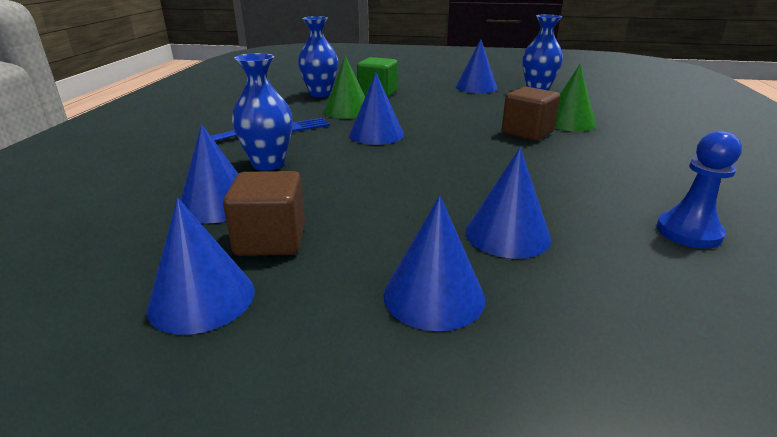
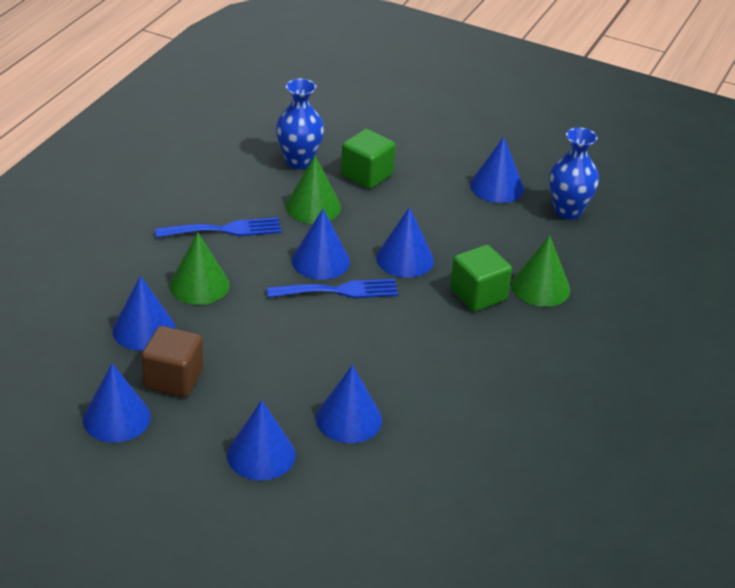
camera: 15 degrees right, 10 degrees up
blue vase [232,53,293,171] -> green cone [169,232,230,305]
brown cube [502,87,560,141] -> green cube [450,245,512,311]
blue pawn [656,131,742,249] -> none
none -> blue fork [267,279,398,298]
none -> blue cone [376,207,434,278]

